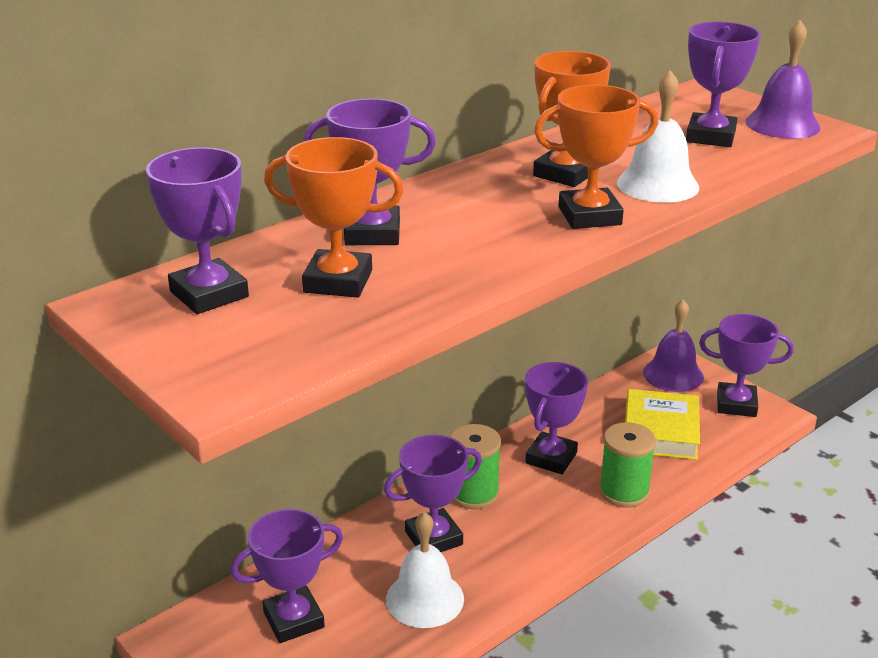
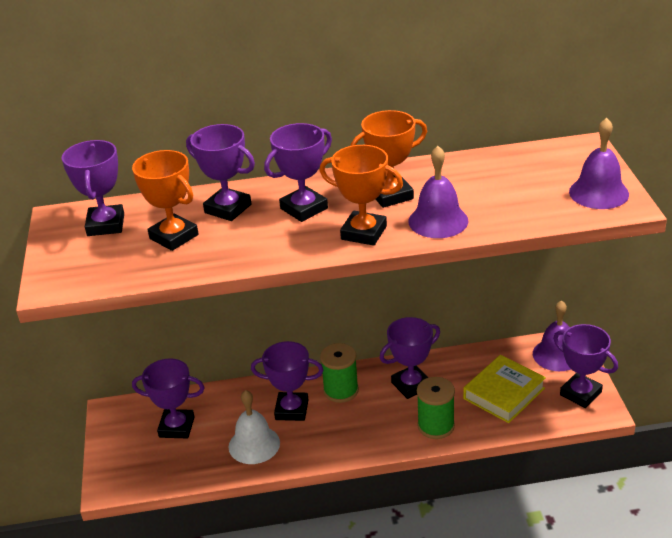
camera: 35 degrees right, 5 degrees up
white bell [617,70,699,203] -> purple bell [408,146,468,238]
purple trophy [686,22,761,147] -> purple trophy moved to [264,123,332,222]

